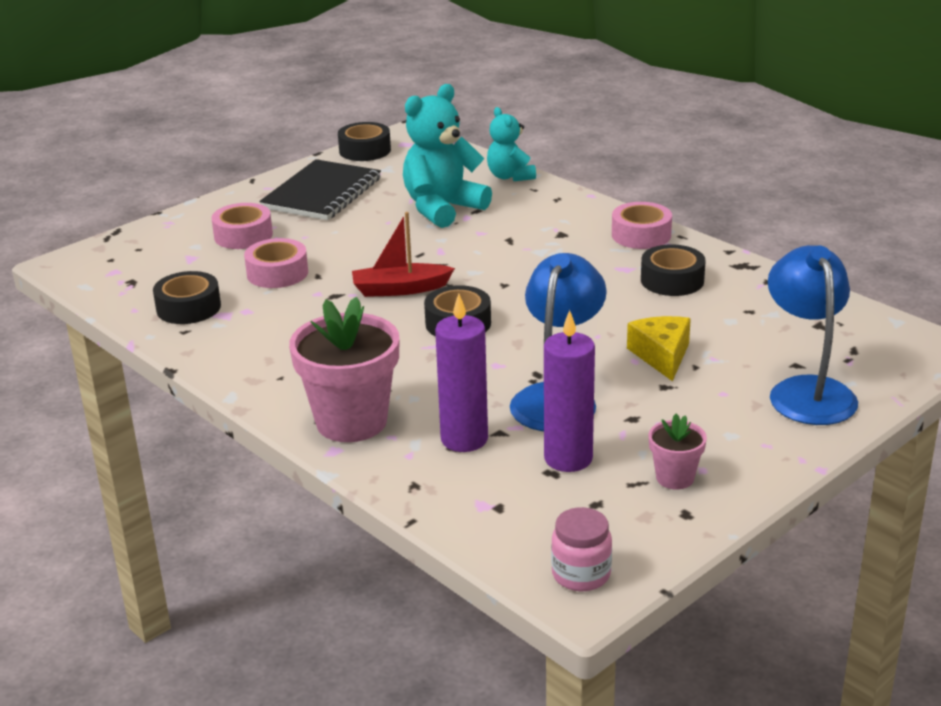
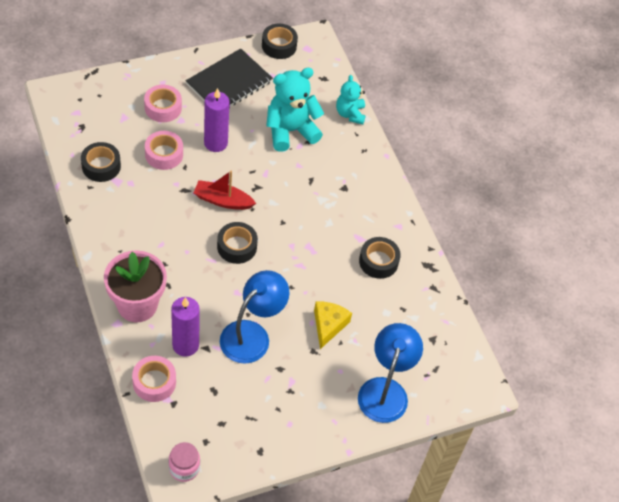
camera: 15 degrees right, 25 degrees up
purple candle [544,310,595,472] -> purple candle moved to [204,88,230,152]
pink tape [612,202,672,249] -> pink tape moved to [132,356,176,402]
pink flower pot [648,414,707,489] -> none

